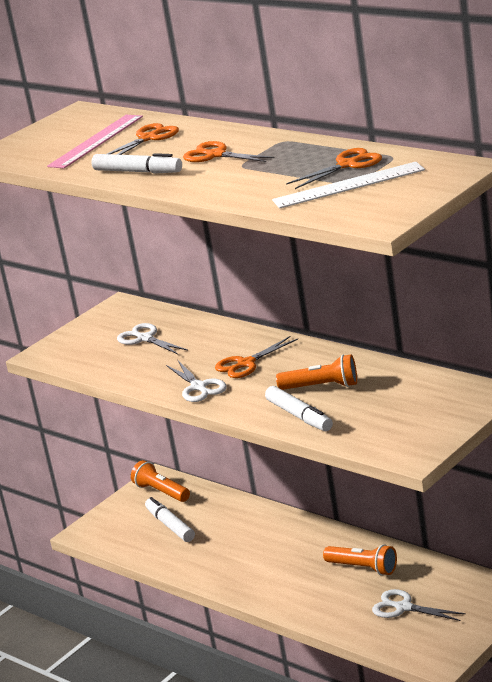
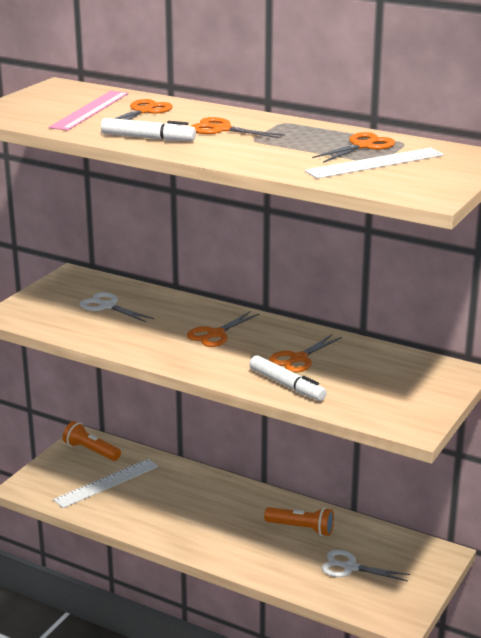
camera: 15 degrees left, 0 degrees up
white marker [145,497,195,542] -> white ruler [53,459,158,508]
white scissors [166,361,227,402] -> none
orange flashlight [276,354,357,390] -> orange scissors [269,334,342,373]

